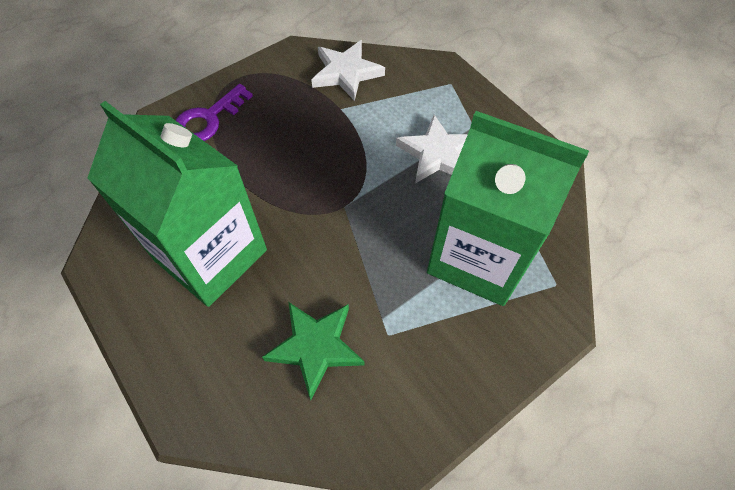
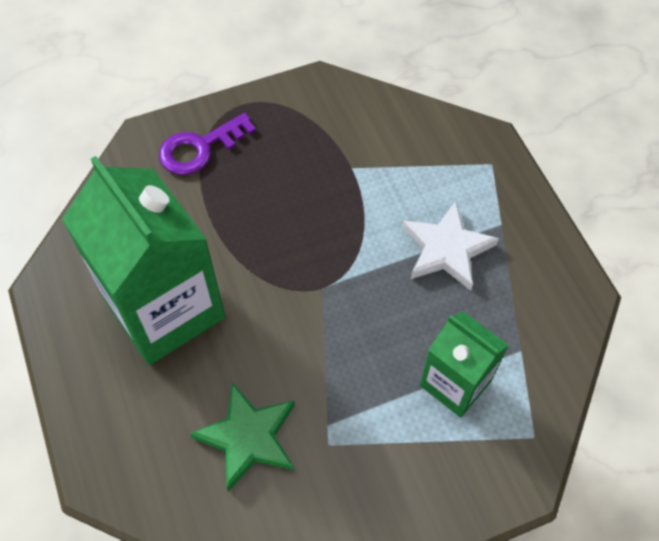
camera: 15 degrees right, 0 degrees up
white star [311,40,385,101] -> none
green carton [427,111,589,306] -> green carton [420,311,508,418], size x0.56

